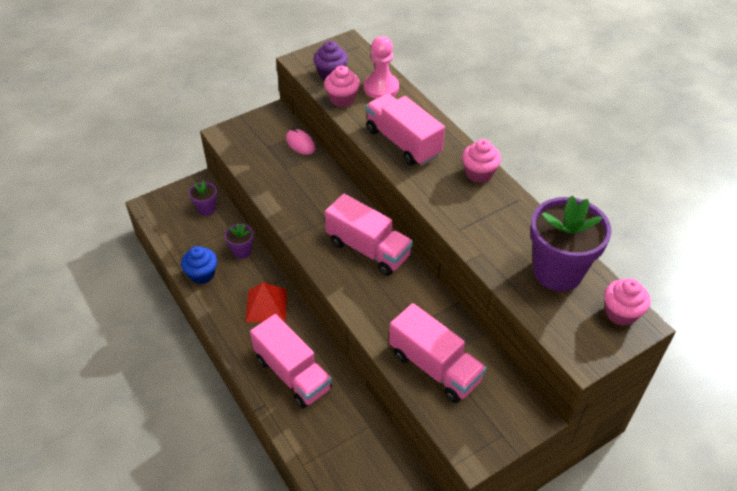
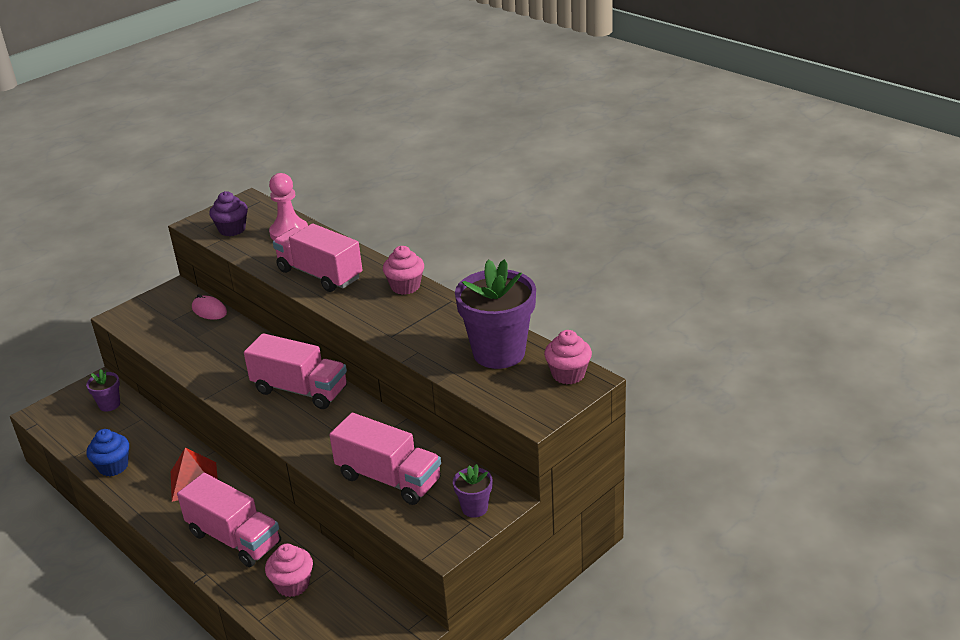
camera: 10 degrees left, 15 degrees down
purple flower pot [225,223,254,259] -> purple flower pot moved to [453,464,493,518]
pink cupcake [324,66,360,107] -> pink cupcake moved to [265,544,313,597]

